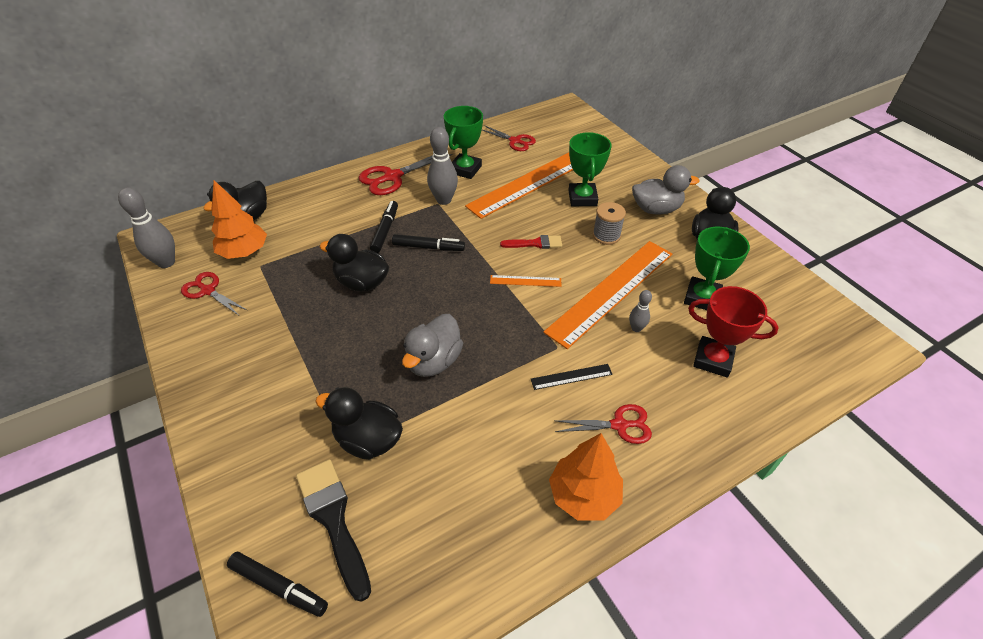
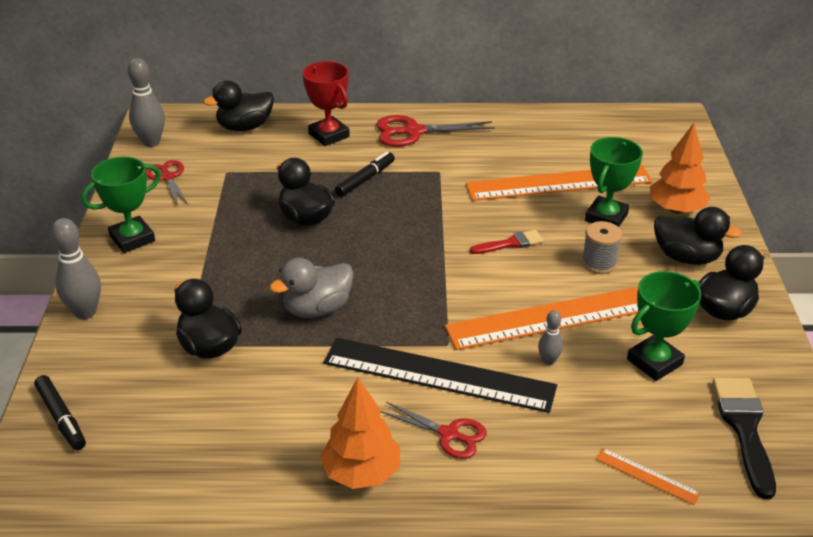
camera: 30 degrees right, 10 degrees down
orange tree [211,180,267,259] -> orange tree moved to [650,123,711,214]
black brush [296,459,371,602] -> black brush moved to [713,378,776,499]
black marker [392,234,465,251] -> none
grey bowling pin [427,127,458,205] -> grey bowling pin moved to [51,218,101,319]
green trophy [444,106,483,179] -> green trophy moved to [81,157,161,253]
red scissors [482,125,536,151] -> none
orange ruler [490,275,561,287] -> orange ruler moved to [596,448,701,505]
red brush [500,235,562,249] -> red brush turned 45 degrees counterclockwise [470,230,544,254]
black ruler [531,364,613,390] -> black ruler [323,338,557,413], size x2.45
grey duck [632,165,699,215] -> black duck [654,207,742,265]
red trophy [688,286,779,378] -> red trophy moved to [303,61,350,146]

